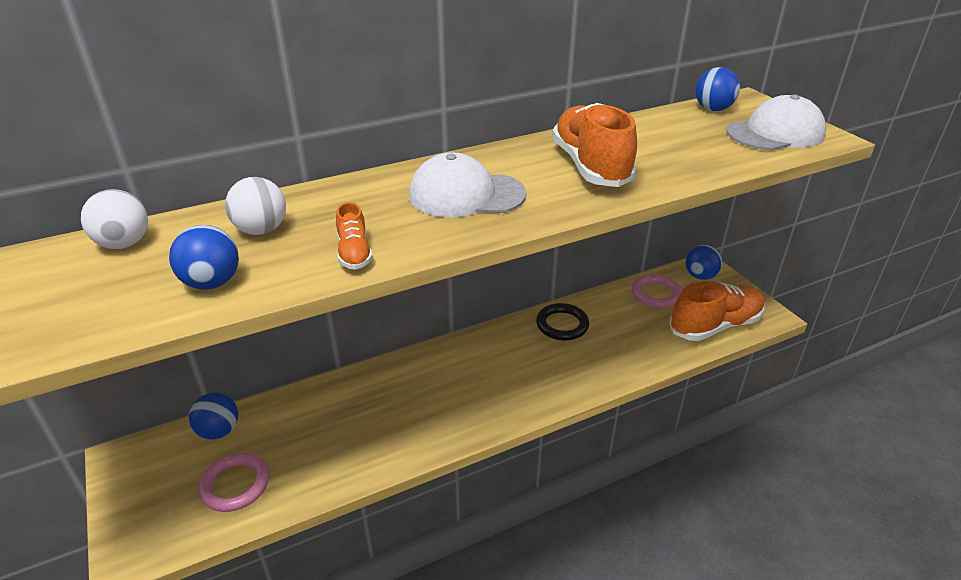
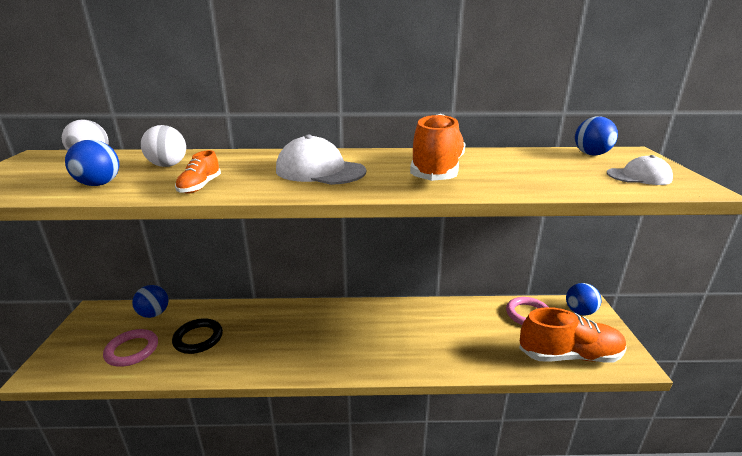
camera: 25 degrees right, 10 degrees down
black ring [536,303,589,340] -> black ring moved to [172,318,223,354]
white cap [727,94,826,150] -> white cap [607,155,673,185], size x0.61

